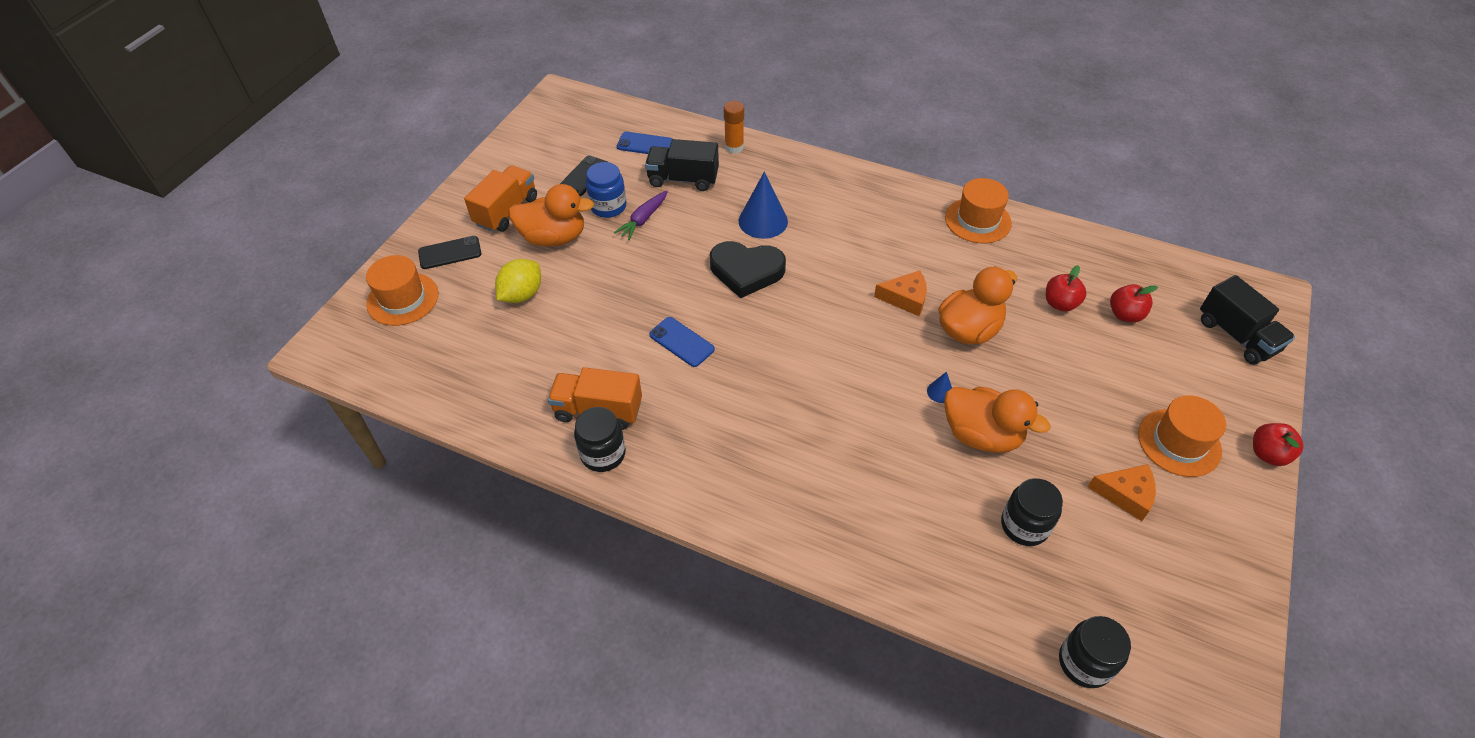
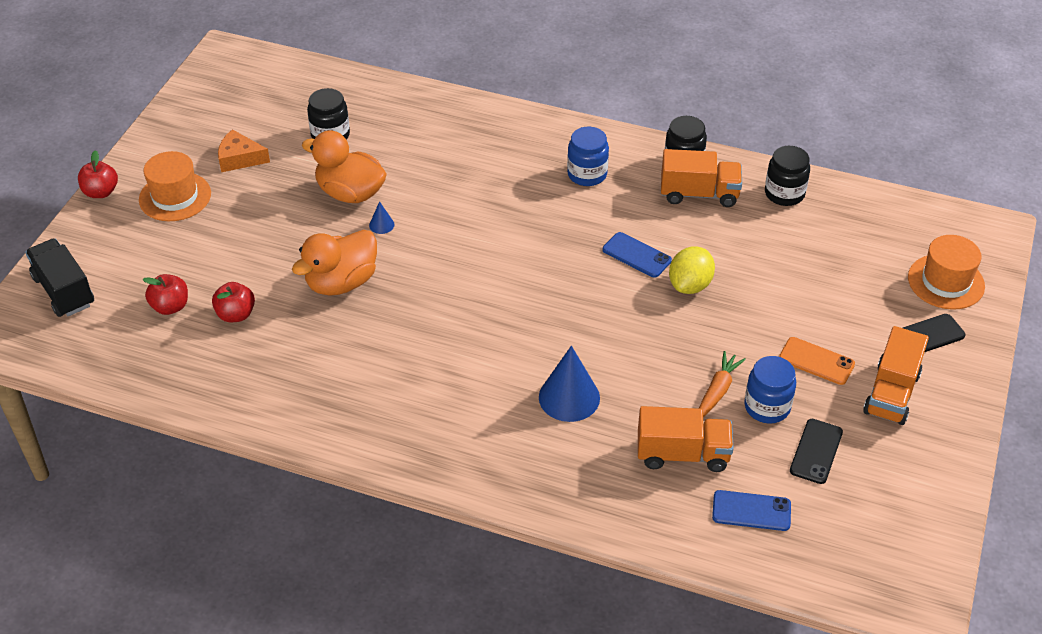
camera: 175 degrees right, 5 degrees down
yellow lemon [495,259,541,303] -> yellow lemon moved to [669,246,715,294]
orange duck [508,184,594,247] -> orange phone [779,337,855,385]
purple carrot [614,191,668,240] -> orange carrot [699,351,746,418]
black truck [645,139,719,191] -> orange truck [638,406,734,472]
black heart [710,241,786,298] -> none
orange glue stick [724,101,744,154] -> none
orange cheese [874,270,927,316] -> none
orange hat [945,178,1012,244] -> none
black jar [1059,616,1131,688] -> black jar moved to [765,146,810,206]
none -> blue jar [567,127,609,186]

